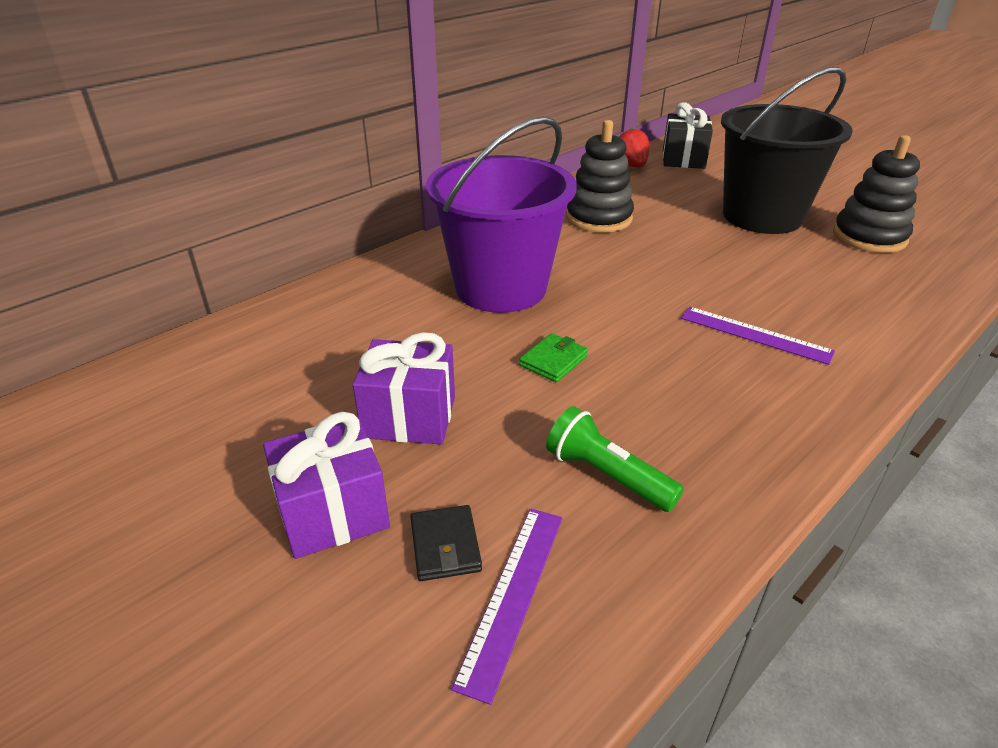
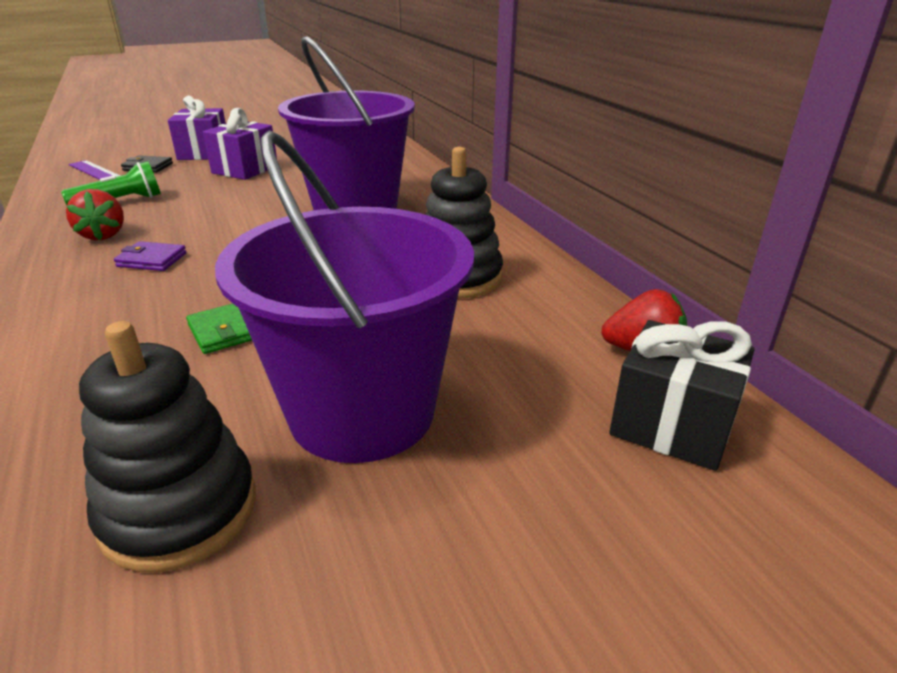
camera: 110 degrees right, 5 degrees down
green wallet [519,333,588,382] -> green wallet moved to [186,304,252,354]
purple ruler [681,307,835,365] -> none
black bucket [721,67,853,234] -> purple bucket [215,130,474,463]
none -> red strawberry [66,189,124,240]
none -> purple wallet [114,241,187,271]

